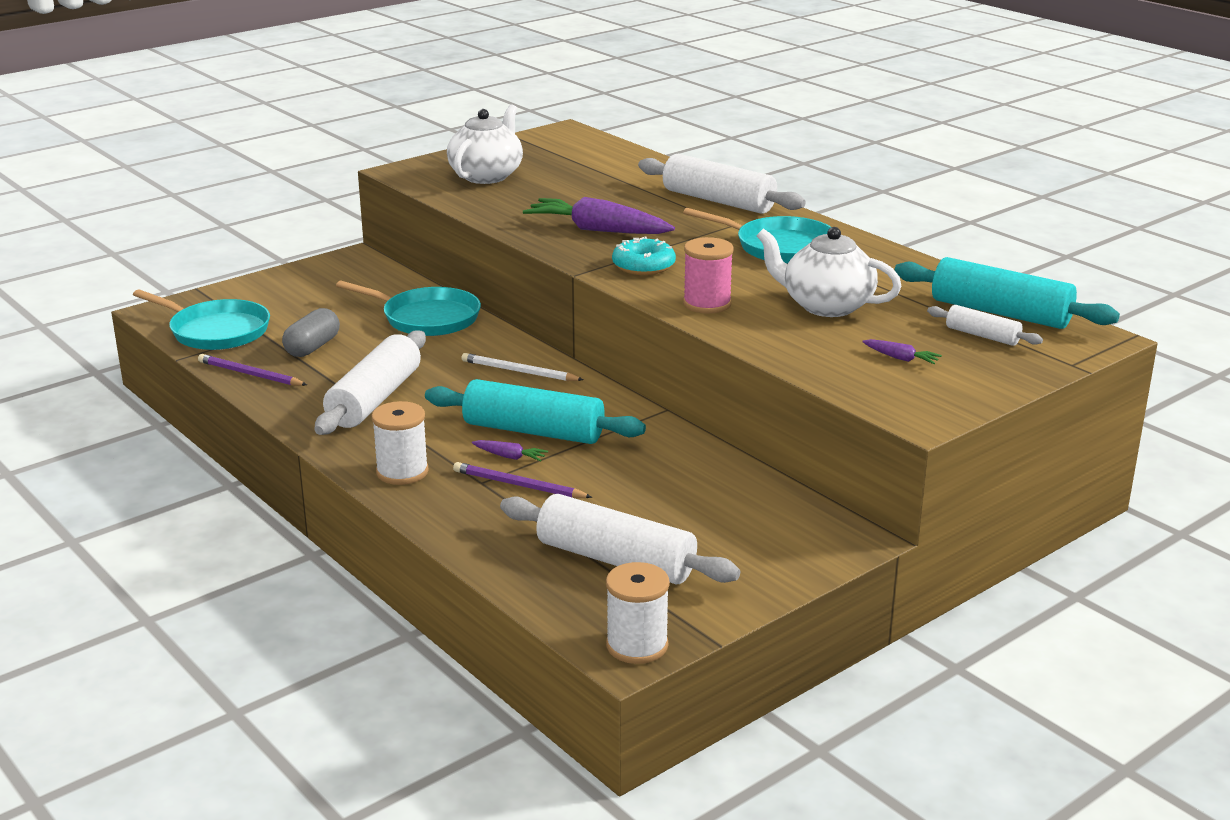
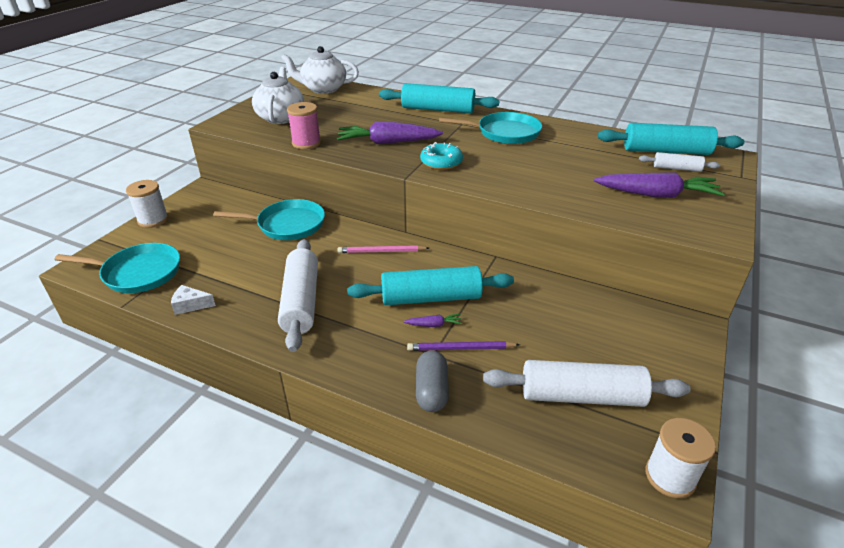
camera: 25 degrees left, 10 degrees up
purple pencil [198,354,307,386] -> white cheese [171,285,216,315]
grey capsule [282,308,340,357] -> grey capsule moved to [416,351,449,412]
white spool [372,401,429,485] -> white spool moved to [126,180,169,228]
white pencil [461,353,583,381] -> pink pencil [337,245,429,253]
white rolling pin [638,154,806,214] -> turquoise rolling pin [379,83,499,113]
pink spool [683,237,734,314] -> pink spool moved to [287,102,321,149]
white teapot [757,227,902,317] -> white teapot moved to [281,46,359,94]
purple carrot [862,339,942,364] -> purple carrot [594,172,725,198], size x2.31

